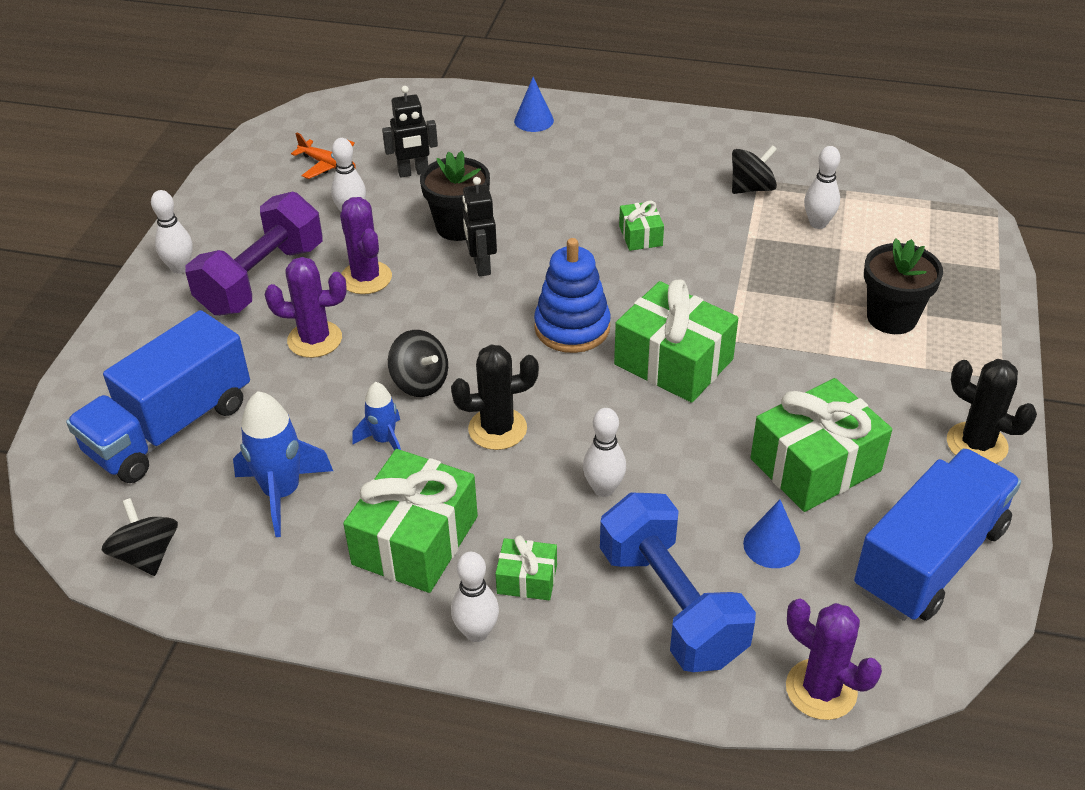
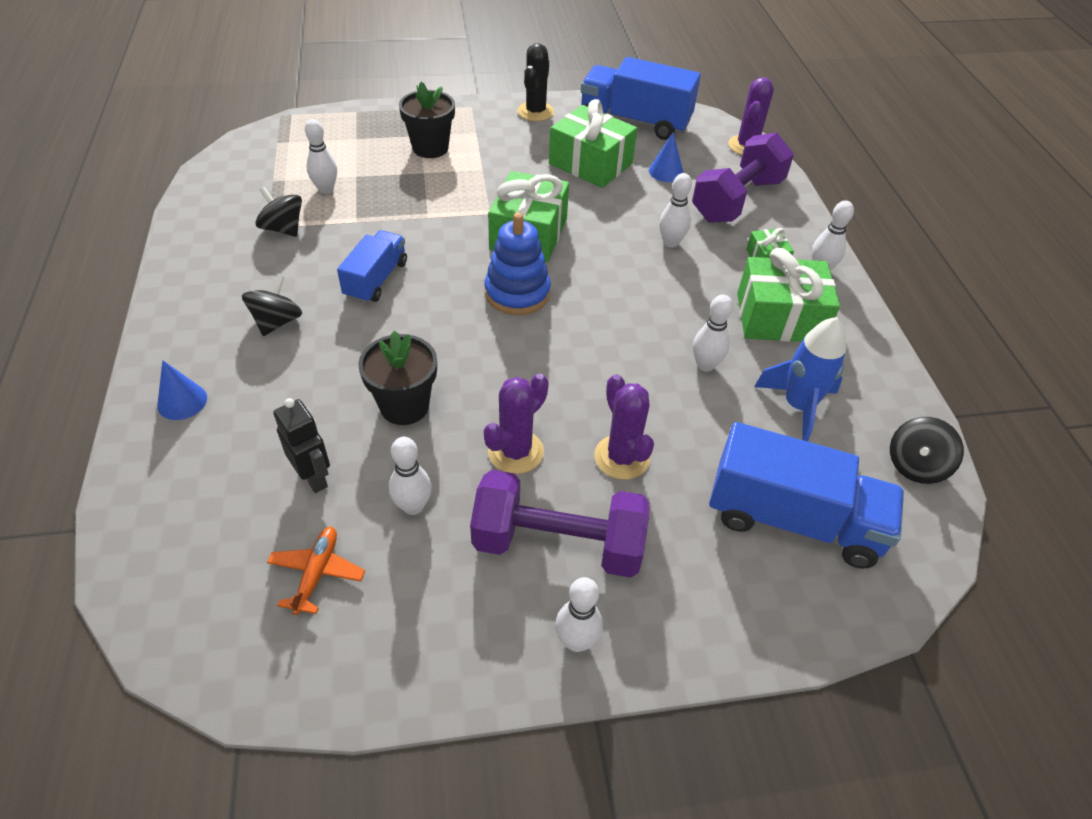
camera: 115 degrees left, 5 degrees up
blue rocket [352,382,401,450] -> white bowling pin [693,295,733,372]
black spinning top [388,330,448,397] -> black spinning top moved to [242,275,302,336]
black cactus [451,345,539,450] -> none
black robot [462,177,497,276] -> none
blue dumbbell [600,492,756,672] -> purple dumbbell [692,133,794,223]
green gift [619,201,664,251] -> blue truck [337,230,407,303]

